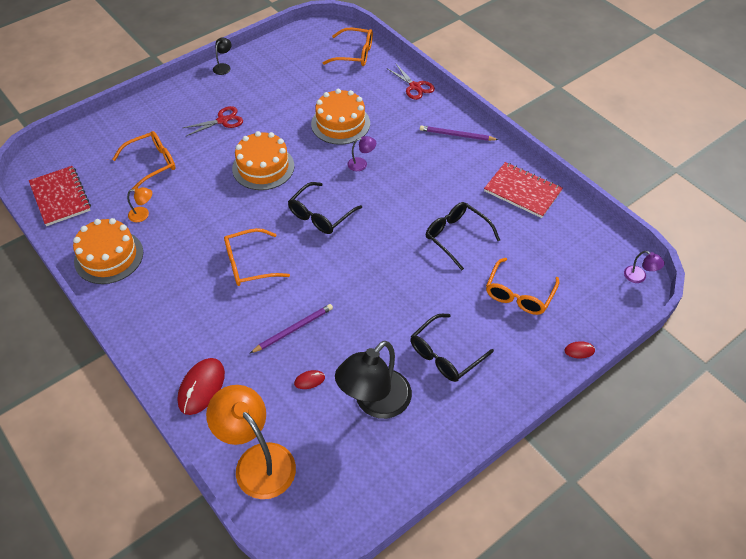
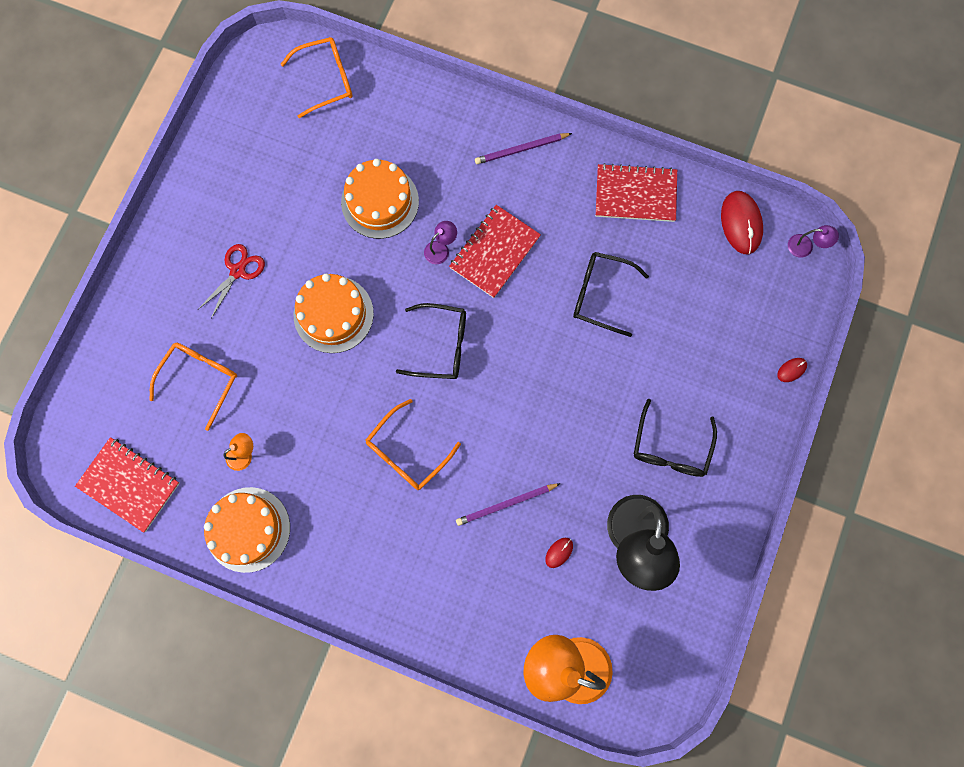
camera: 30 degrees left, 25 degrees up
red mouse [177,358,225,415] -> red mouse moved to [721,191,763,254]
black lamp [213,37,232,75] -> none
purple pencil [250,304,333,353] -> purple pencil turned 135 degrees counterclockwise [456,483,561,526]
black glasses [288,182,362,234] -> black glasses turned 90 degrees counterclockwise [396,303,466,379]
red scissors [387,64,435,100] -> none
orange glasses [486,258,559,315] -> none
none -> red notebook [449,205,541,298]

